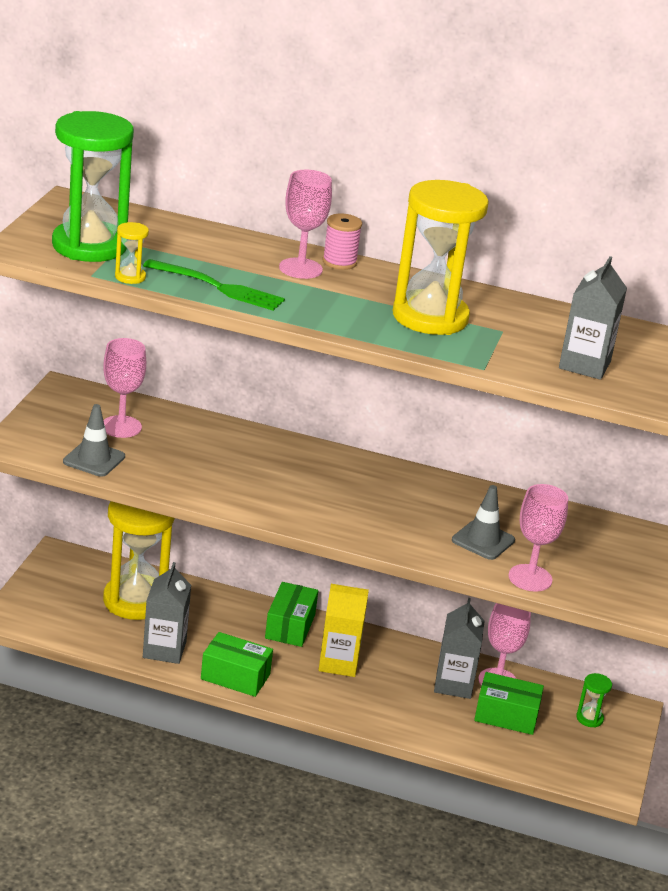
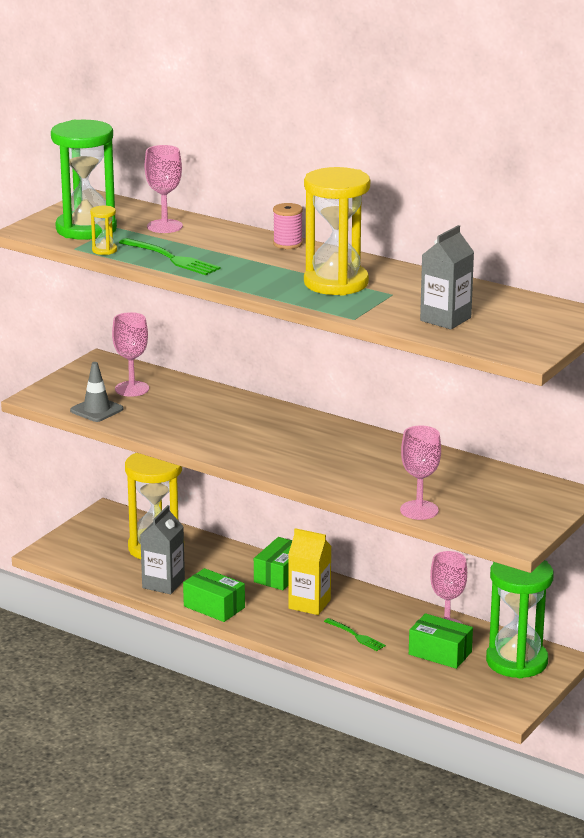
camera: 20 degrees right, 5 degrees down
pink goblet [279,170,332,279] -> pink goblet moved to [145,145,183,233]
grey carton [434,598,485,699] -> none
grey traffic cone [452,485,515,560] -> none
green hourglass [576,673,612,728] -> green hourglass [486,560,554,679], size x2.48
none -> green fork [324,618,386,651]

